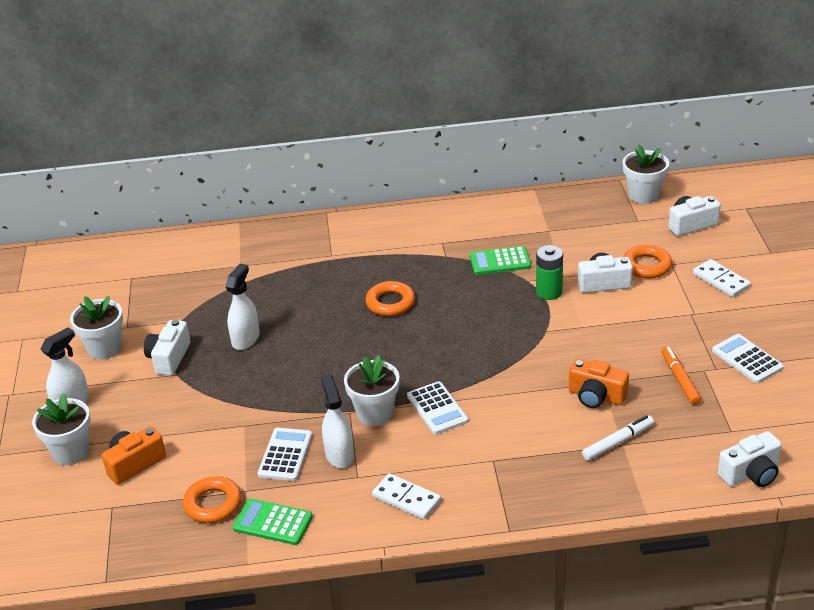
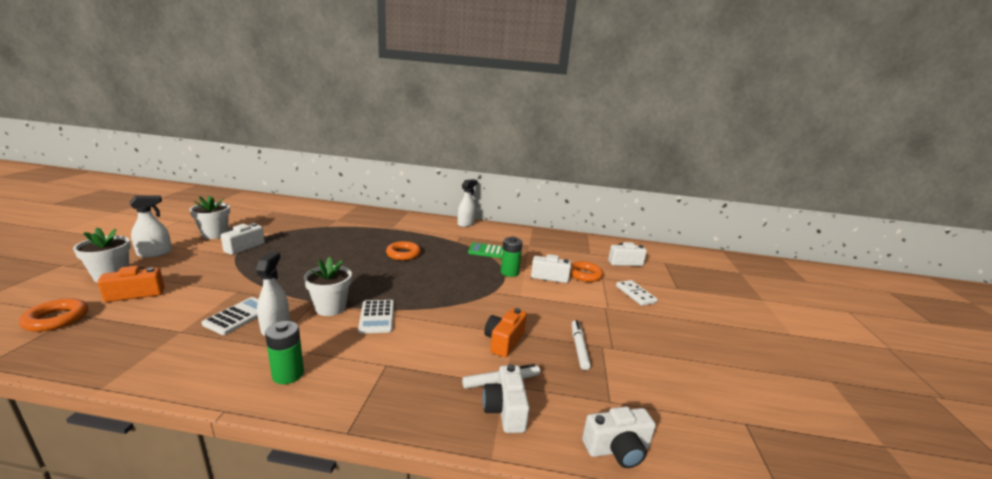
camera: 10 degrees right, 15 degrees down
orange ring [183,476,242,523] -> orange ring moved to [19,298,88,332]
white spray bottle [226,264,260,350] -> white spray bottle moved to [458,179,477,227]
green calculator [233,499,313,545] -> none
white domino [372,473,441,520] -> green battery [265,321,304,384]
orange camera [569,359,629,408] -> orange camera turned 75 degrees clockwise [484,308,527,357]
white flower pot [623,144,669,204] -> none
orange marker [661,346,701,405] -> white marker [571,320,591,370]
white calculator [712,334,784,383] -> none
none -> white camera [483,364,529,433]

